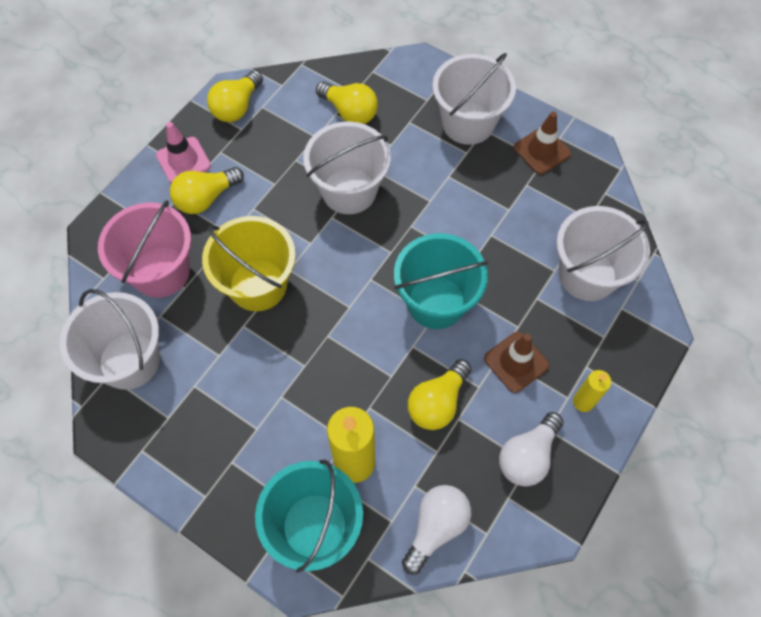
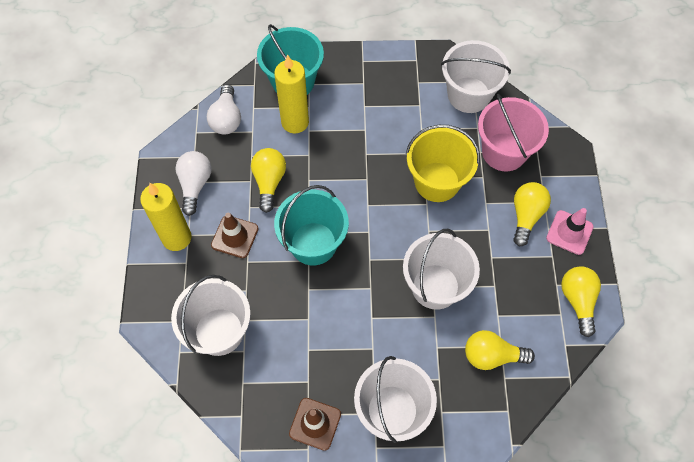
camera: 145 degrees right, 0 degrees up
yellow candle [573,370,611,412] -> yellow candle [140,183,191,251], size x1.83

